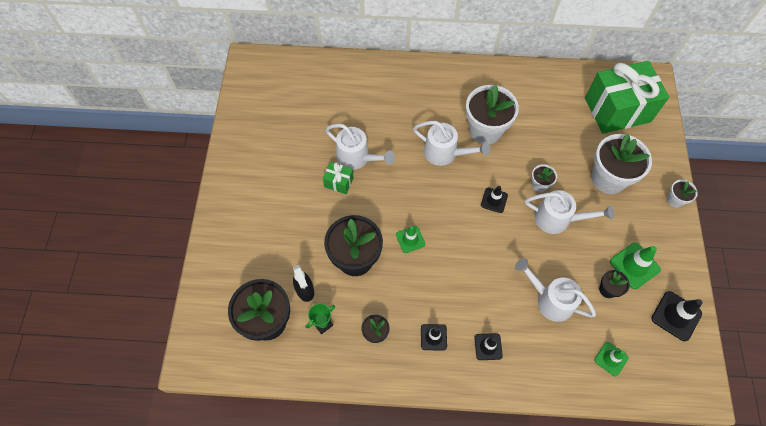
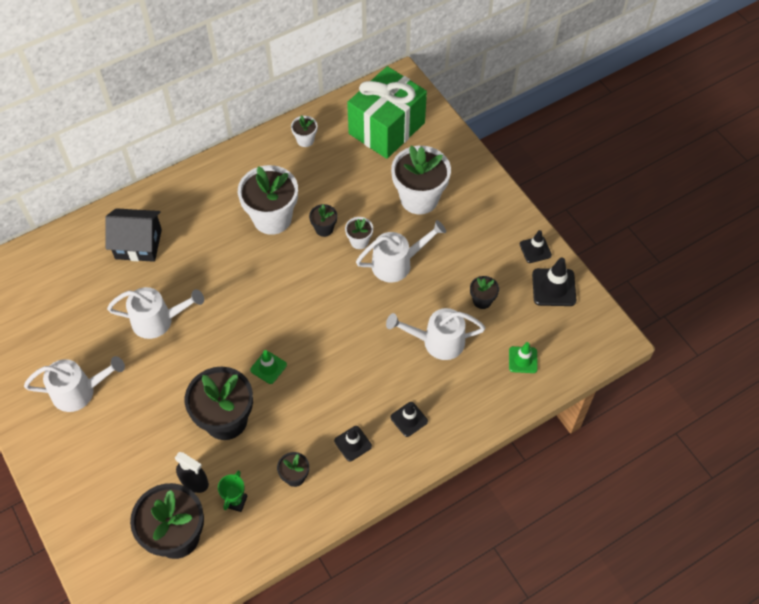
camera: 35 degrees left, 5 degrees down
green gift [323,162,354,194] -> none
white watering can [413,121,490,166] -> white watering can moved to [24,356,125,412]
black traffic cone [481,186,508,213] -> black traffic cone moved to [520,230,552,263]
green traffic cone [610,243,661,289] -> none
white flower pot [667,180,698,208] -> white flower pot moved to [291,115,318,147]
none -> black house [105,208,162,262]
none -> black flower pot [309,204,337,237]

